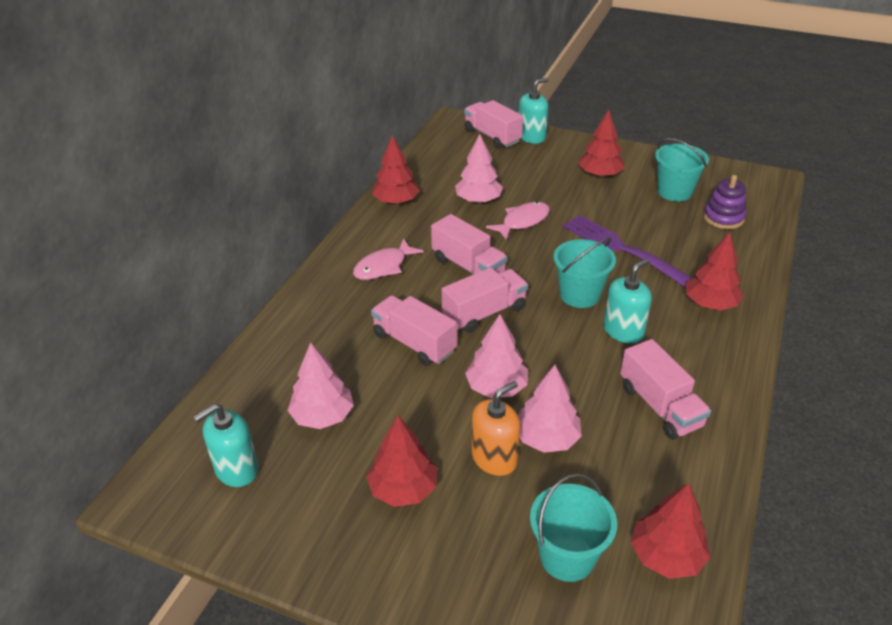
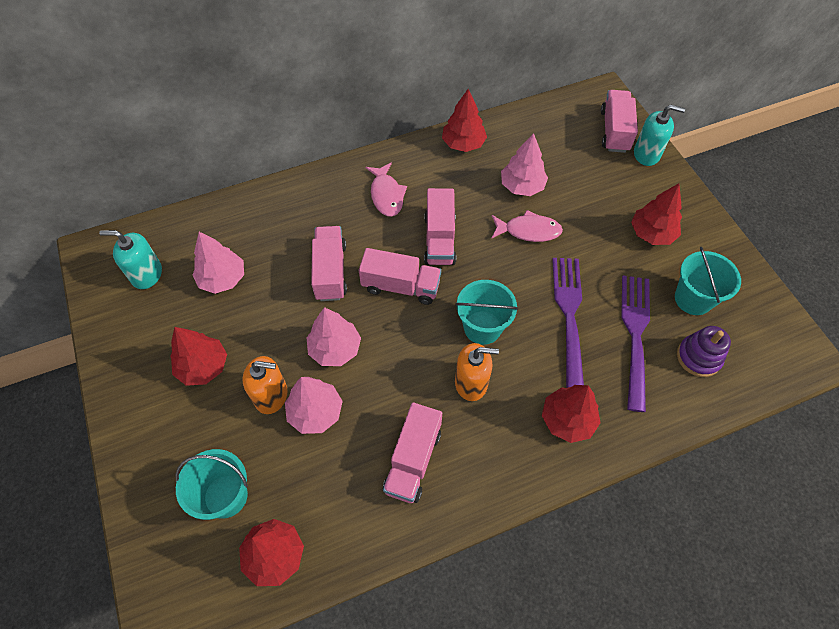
camera: 45 degrees right, 20 degrees up
pink fish [353,238,424,280] -> pink fish turned 105 degrees counterclockwise [366,162,407,216]
turquoise soap dispenser [603,258,652,343] -> orange soap dispenser [455,343,499,401]
none -> purple fork [621,276,650,412]

